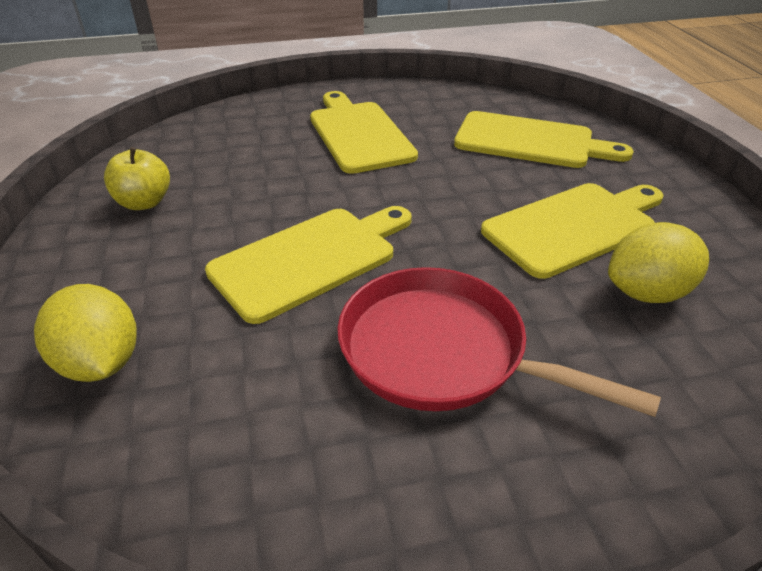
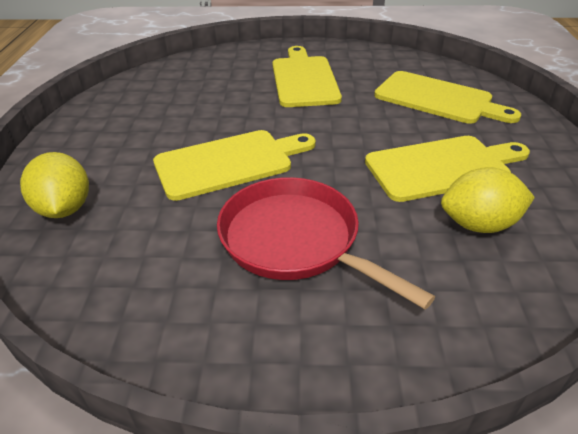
camera: 15 degrees right, 0 degrees up
yellow apple [104,147,170,210] -> none

